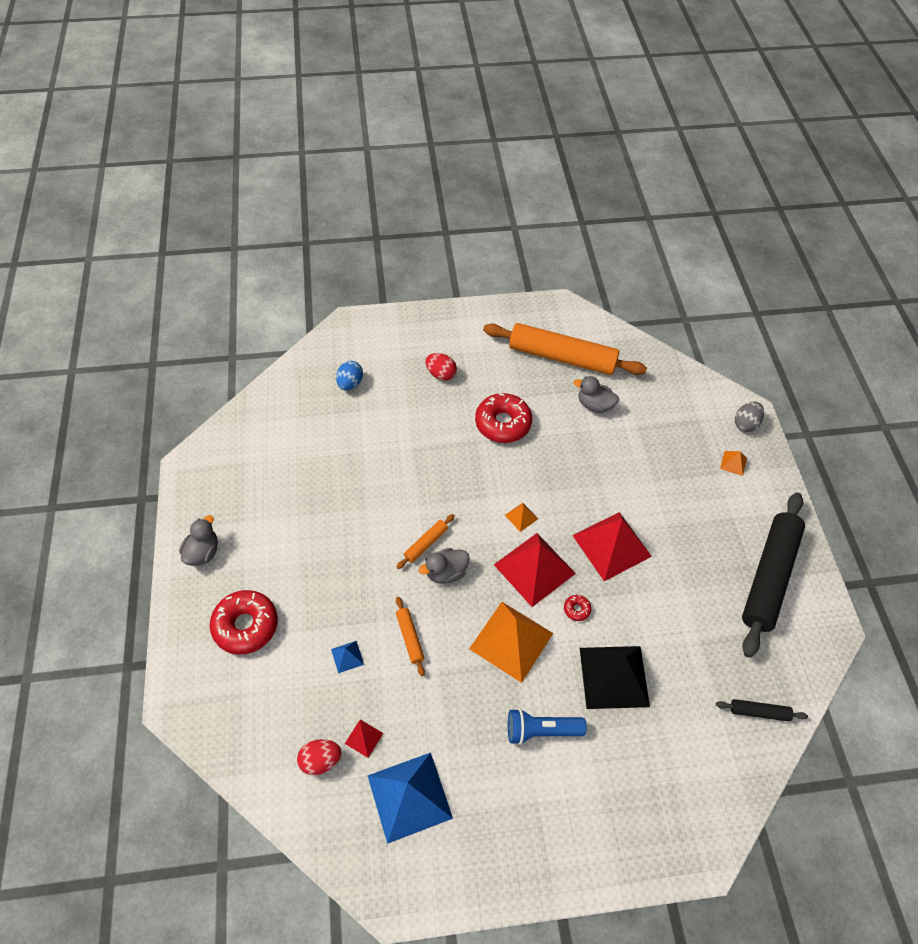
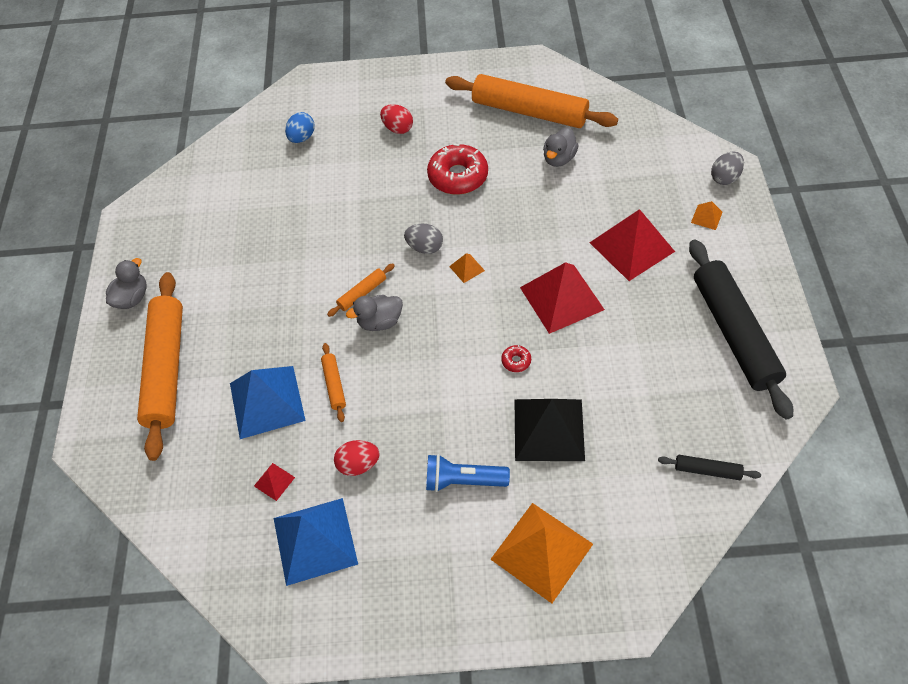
camera: 10 degrees right, 0 degrees up
red donut [210,590,278,655] -> orange rolling pin [137,272,183,461]
red egg [297,739,341,775] -> red egg moved to [334,440,380,476]
blue pyramid [331,641,364,673] -> blue pyramid [230,366,306,439], size x2.34
orange pyramid [469,602,553,683] -> orange pyramid moved to [490,503,593,603]
red pyramid [494,533,576,607] -> red pyramid moved to [589,209,675,281]
grey duck [574,376,619,413] -> grey duck turned 90 degrees counterclockwise [543,127,579,167]
black rolling pin [742,492,805,658] -> black rolling pin turned 45 degrees counterclockwise [689,239,793,420]
none -> grey egg [404,224,443,254]

